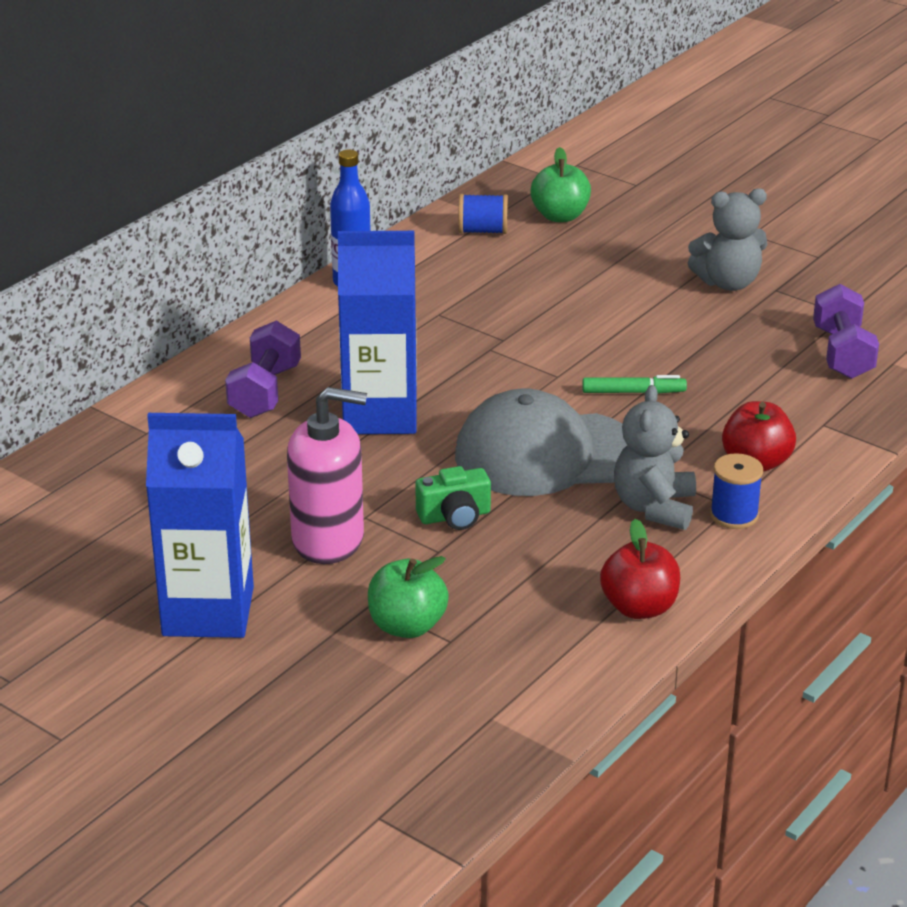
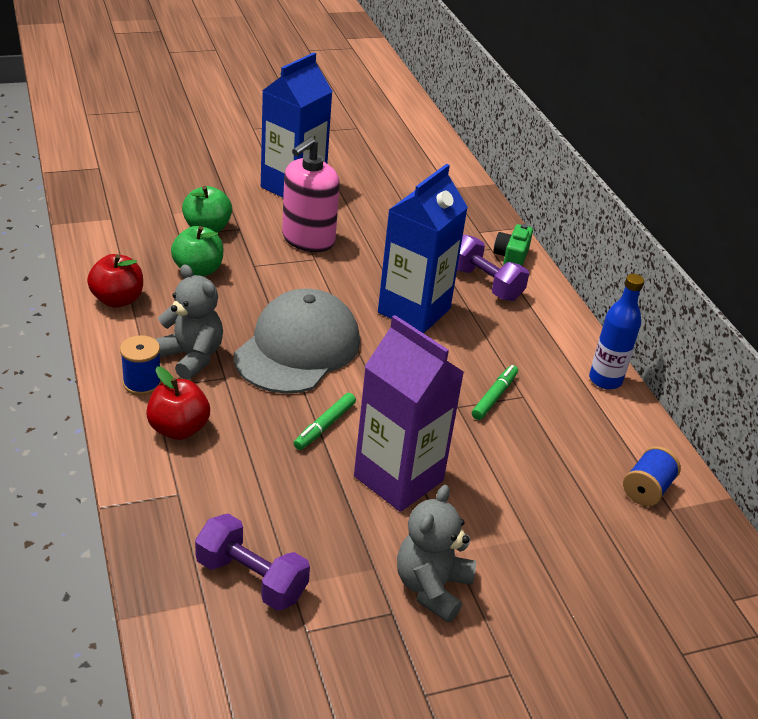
camera: 120 degrees right, 5 degrees up
green camera [415,466,491,530] -> green camera moved to [493,224,533,266]
green apple [530,147,591,222] -> green apple moved to [171,226,224,276]
none -> purple carton [354,315,464,512]
none -> green marker [472,365,518,420]

